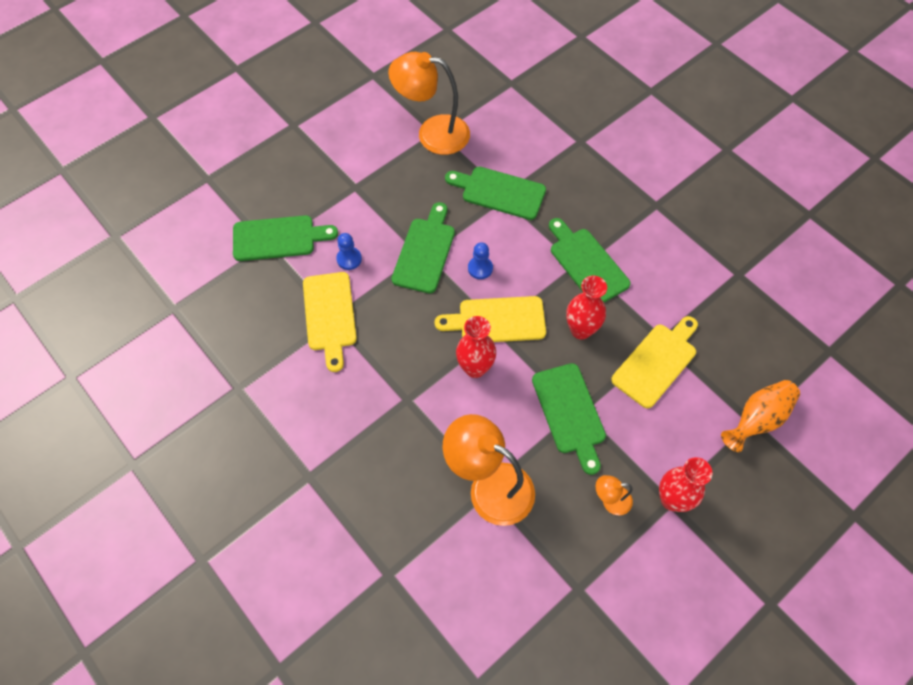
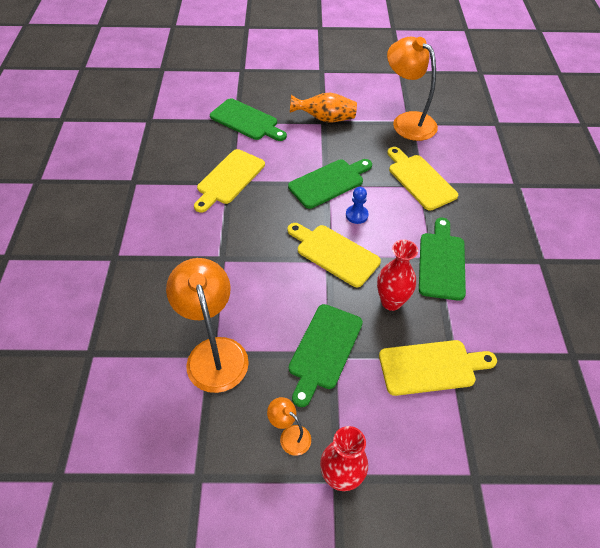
camera: 40 degrees right, 10 degrees down
blue pawn [336,233,362,270] -> none
green cutting board [445,167,546,220] -> yellow cutting board [387,147,458,211]
red vase [456,316,496,378] -> none
orange vase [721,380,800,452] -> orange vase moved to [290,93,357,122]

